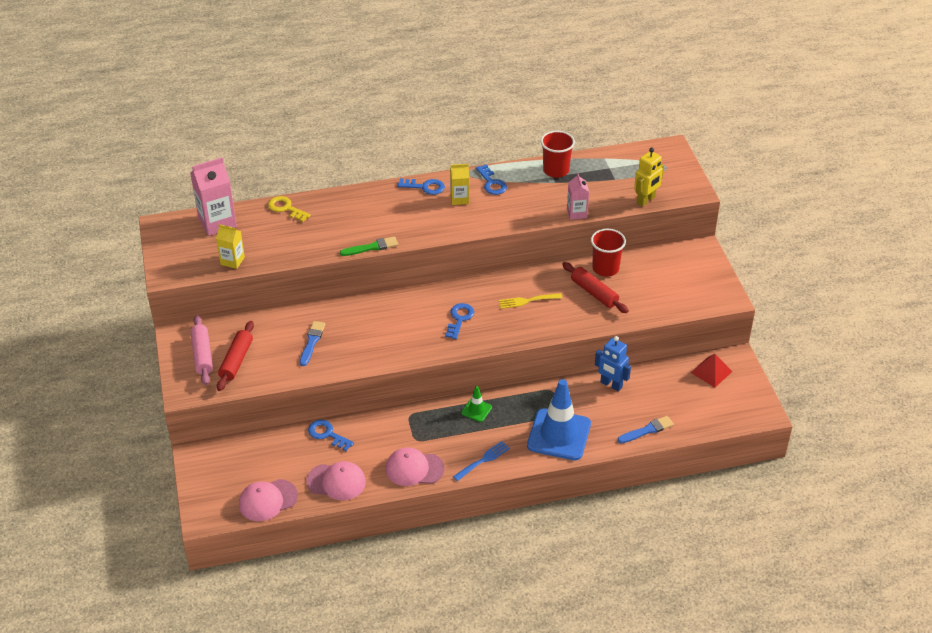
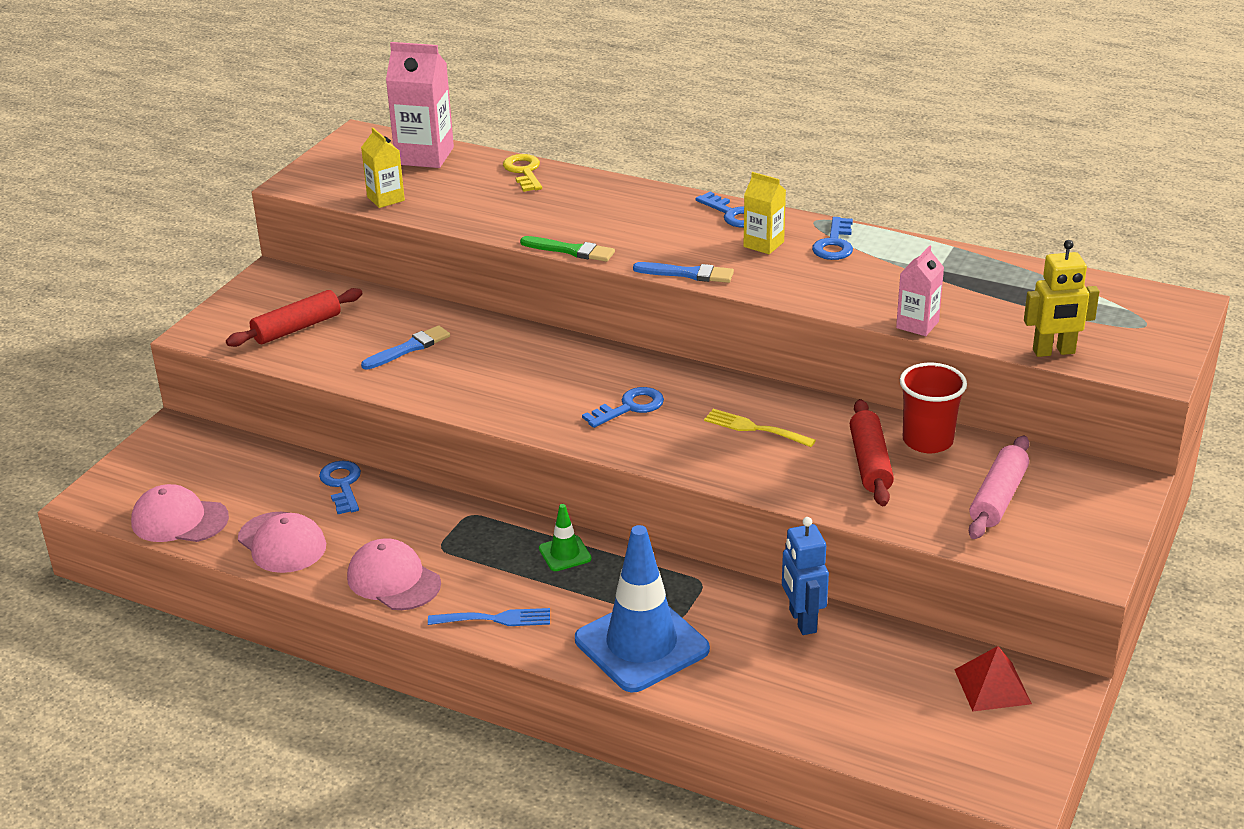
camera: 40 degrees right, 10 degrees down
pink rolling pin [191,315,213,385] -> pink rolling pin moved to [969,435,1029,539]
red cup [541,131,575,178] -> none
blue brush [618,416,674,443] -> blue brush moved to [633,262,734,283]

